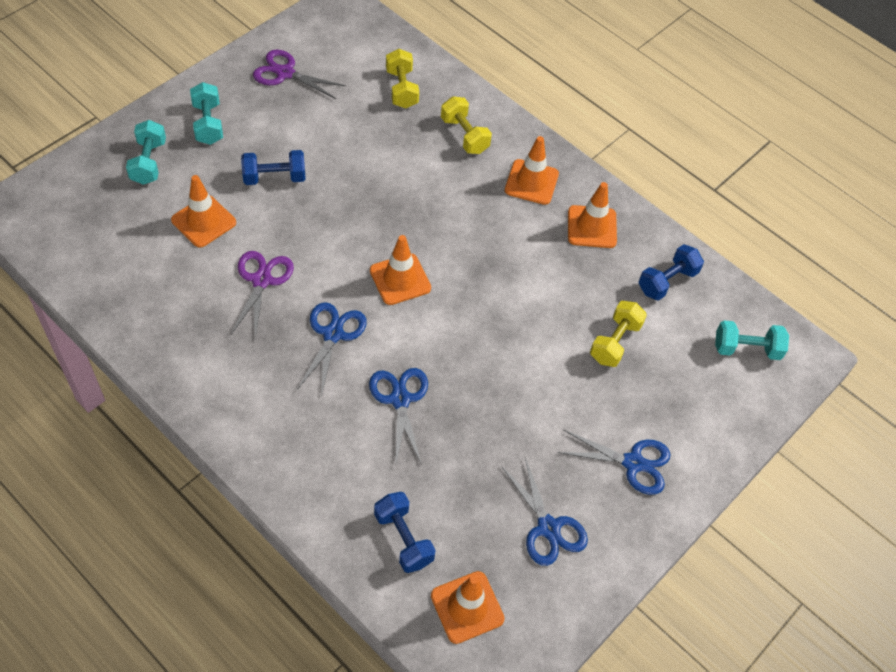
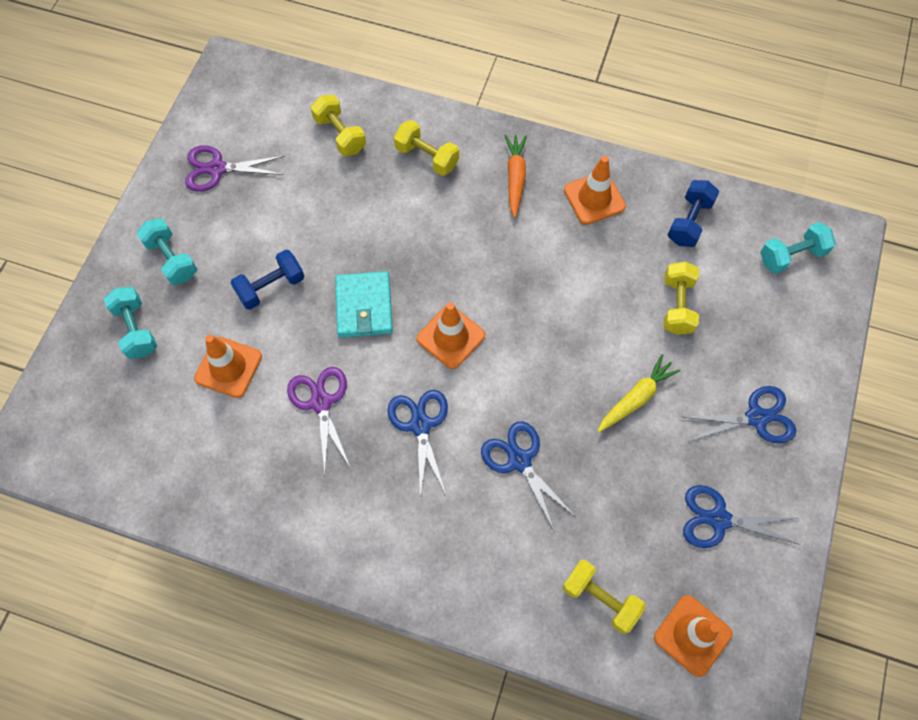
camera: 20 degrees left, 10 degrees up
blue dumbbell [374,492,436,573] -> yellow dumbbell [562,560,646,634]
blue scissors [501,458,588,566] -> blue scissors turned 150 degrees clockwise [683,485,800,548]
orange traffic cone [505,136,559,205] -> orange carrot [505,135,527,218]
none -> turquoise wallet [335,271,393,338]
none -> yellow carrot [597,354,681,432]

